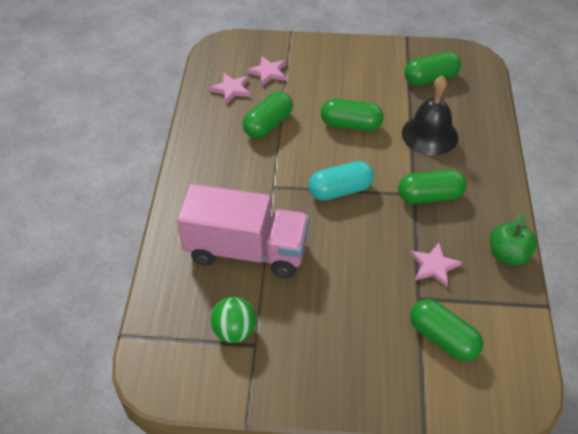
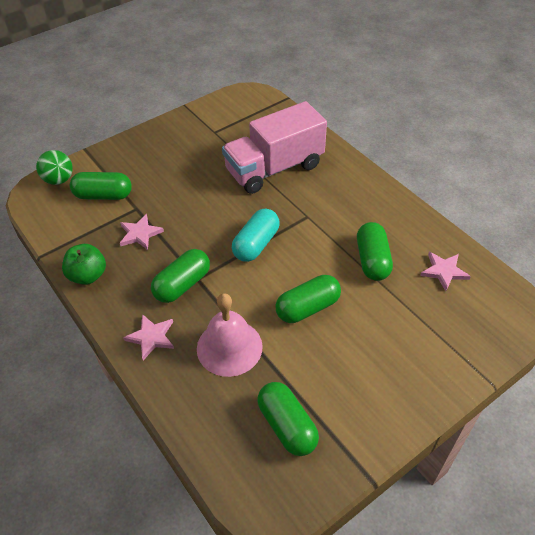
camera: 140 degrees right, 0 degrees up
green ball [211,297,256,343] -> green ball moved to [36,150,73,185]
pink star [247,56,286,86] -> pink star moved to [123,314,174,361]
black bell [402,76,458,155] -> pink bell [197,293,263,377]
green capsule [405,51,461,86] -> green capsule turned 60 degrees counterclockwise [257,382,319,456]

